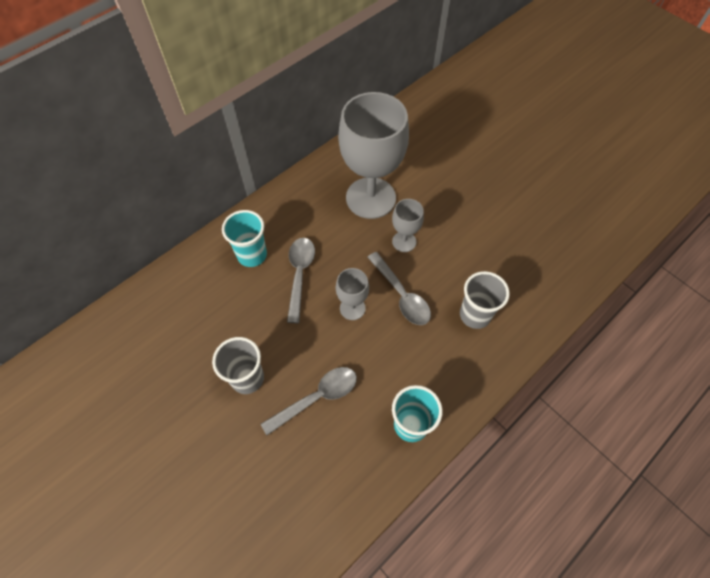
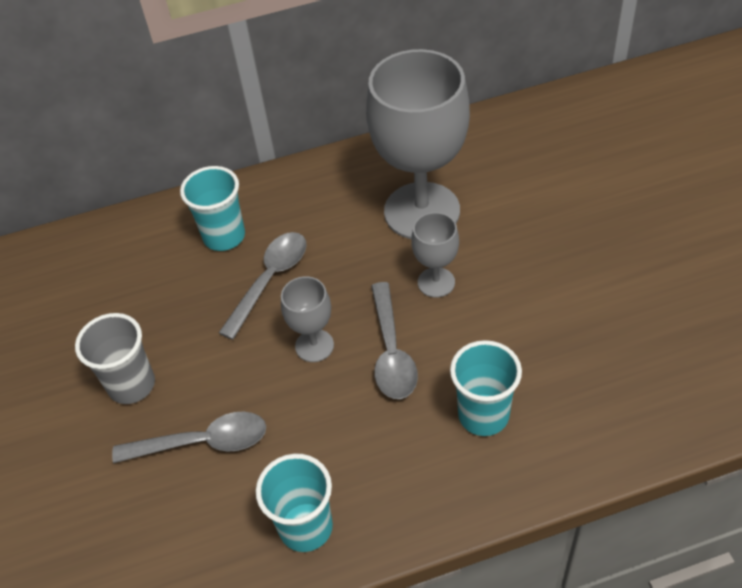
camera: 30 degrees right, 10 degrees down
grey cup [460,271,510,329] -> turquoise cup [450,340,522,436]

